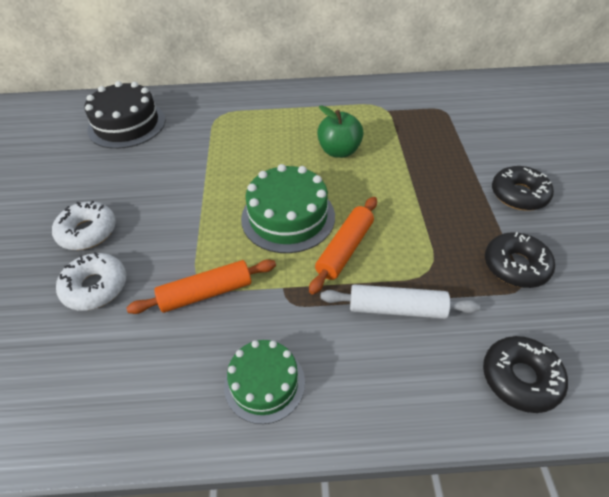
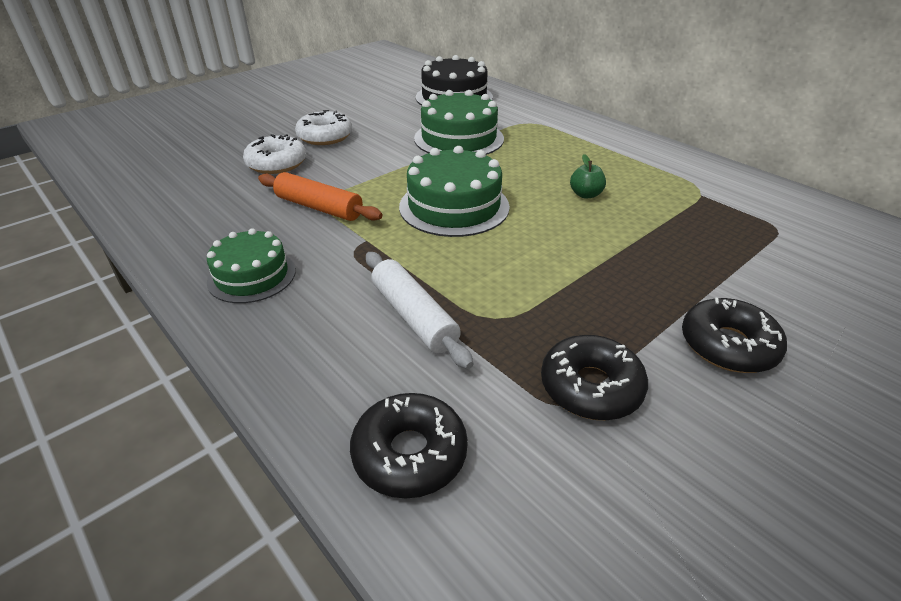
camera: 50 degrees right, 10 degrees down
orange rolling pin [309,197,377,295] -> none
green apple [317,105,364,158] -> green apple [570,154,606,199], size x0.59
none -> green cake [414,90,504,155]

